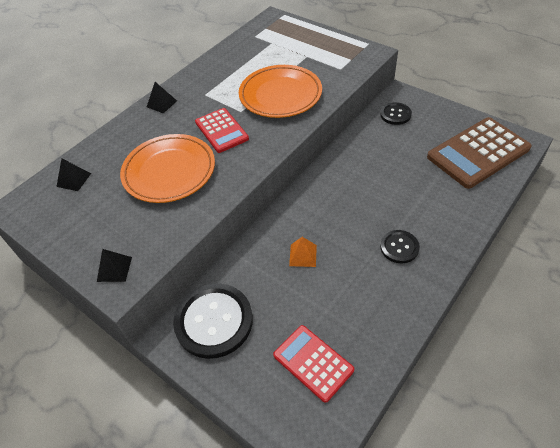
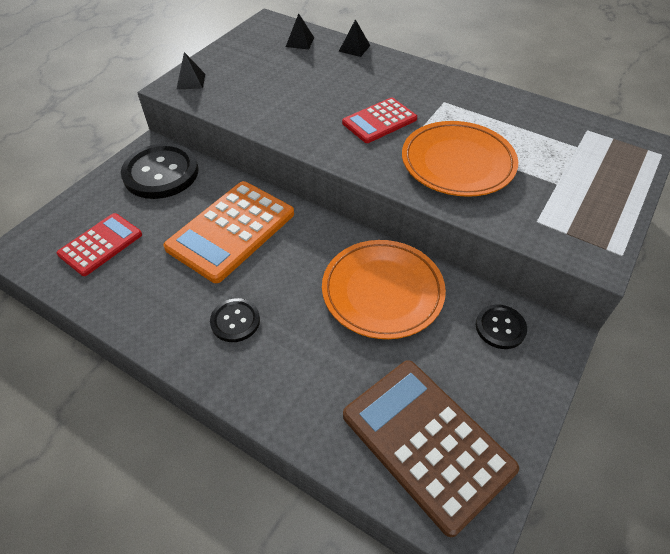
camera: 80 degrees right, 0 degrees up
orange plate [120,134,215,203] -> orange plate moved to [322,240,446,339]
black pyramid [147,82,177,114] -> black pyramid moved to [339,19,370,57]
orange pyramid [289,237,317,267] -> orange calculator [163,181,294,283]

